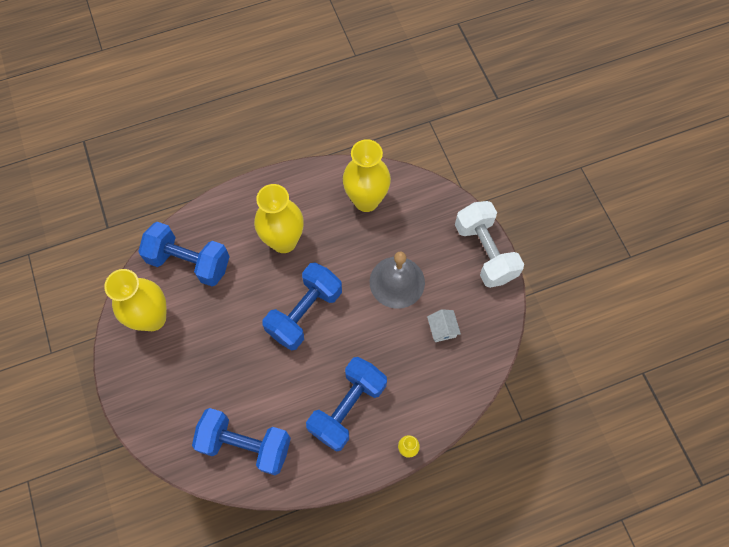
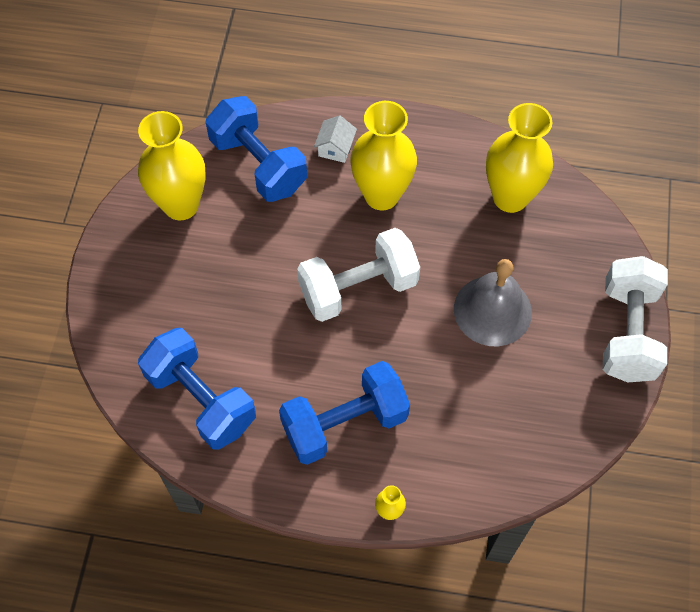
camera: 30 degrees right, 5 degrees down
blue dumbbell [262,263,342,350] -> white dumbbell [297,228,420,322]
white house [427,309,461,342] -> white house moved to [314,115,357,163]

